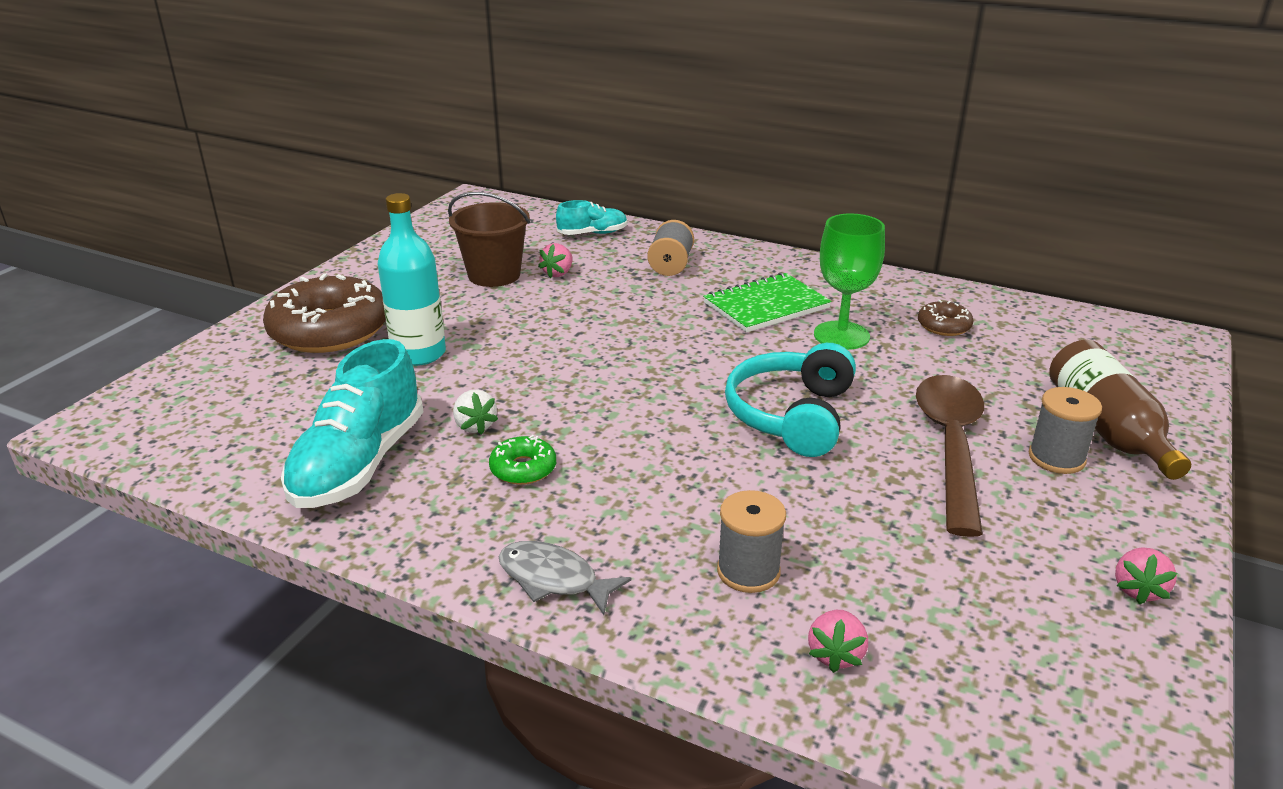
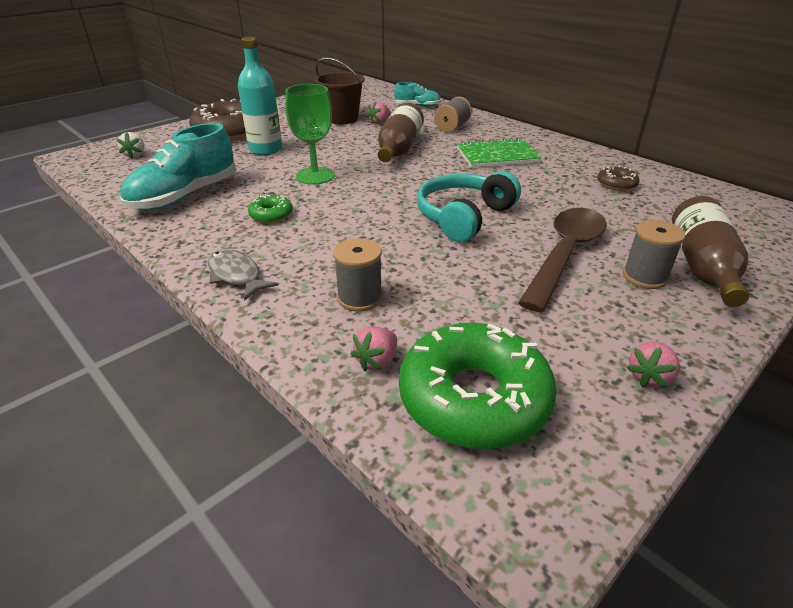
camera: 20 degrees right, 5 degrees up
white strawberry [453,390,498,435] -> white strawberry moved to [116,132,145,158]
green goblet [814,214,885,350] -> green goblet moved to [285,84,335,185]
none -> brown bottle [378,102,424,162]
none -> green donut [399,323,557,449]

